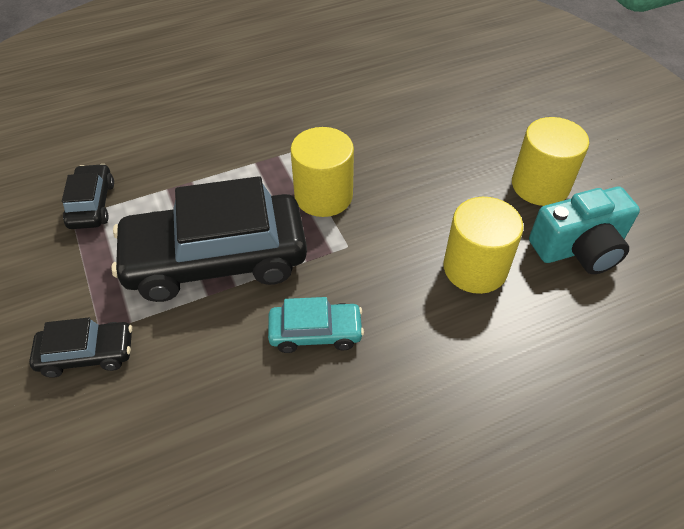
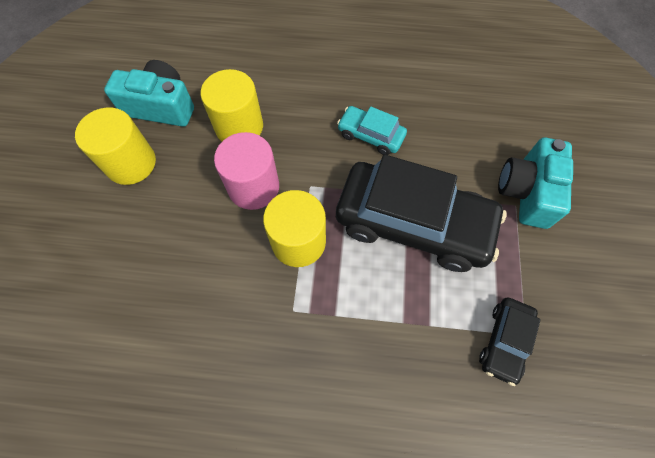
camera: 150 degrees left, 15 degrees up
black car [29,317,132,378] -> turquoise camera [498,137,573,229]
none -> pink cylinder [214,132,279,210]

